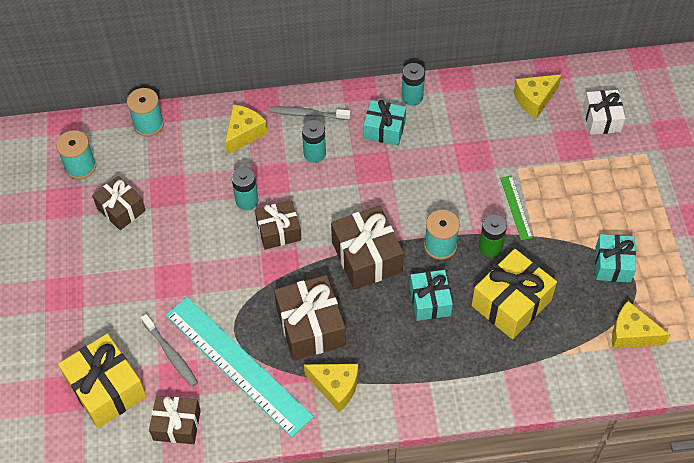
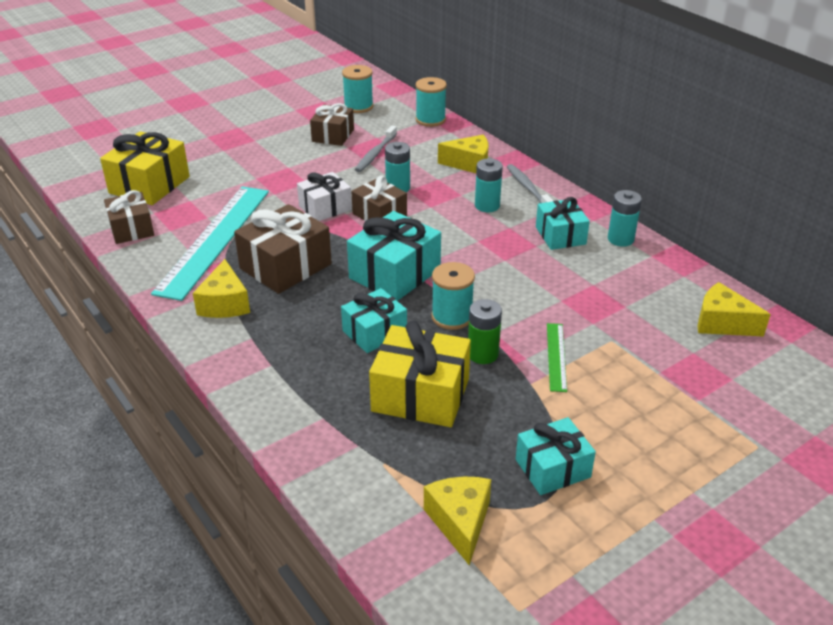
camera: 60 degrees right, 20 degrees down
grey toothbrush [141,314,198,387] -> grey toothbrush moved to [355,125,397,172]
brown gift [331,205,404,290] -> turquoise gift [347,211,441,301]
green ruler [500,176,533,240] -> green ruler turned 45 degrees counterclockwise [547,323,567,392]
white gift [583,90,625,135] -> white gift moved to [297,172,352,221]

